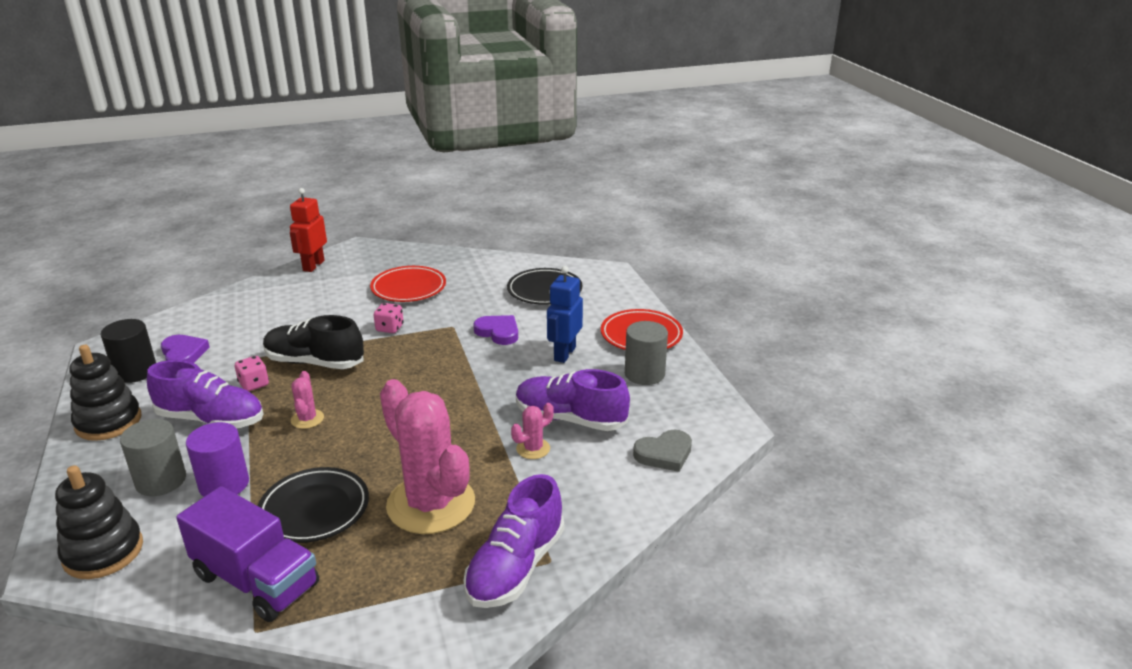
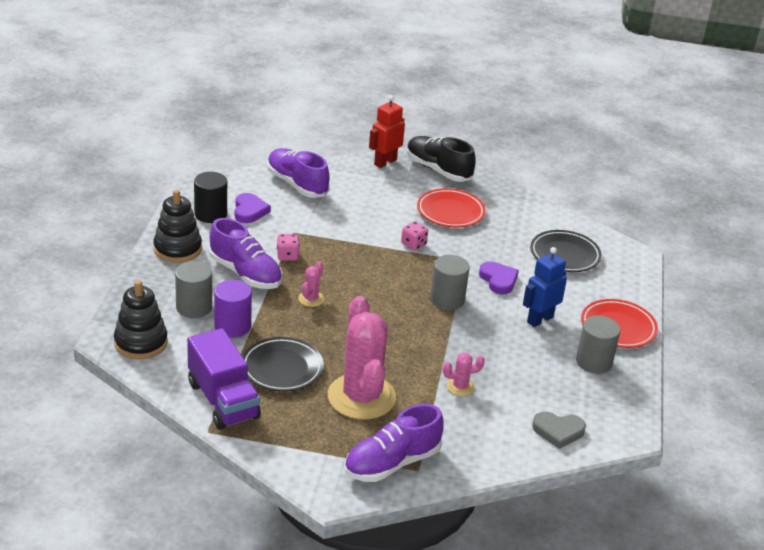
camera: 25 degrees right, 5 degrees up
black shoe [263,315,364,369] -> black shoe moved to [407,136,476,182]
purple shoe [516,369,630,431] -> purple shoe moved to [267,148,330,198]
none -> grey cylinder [430,255,470,310]

